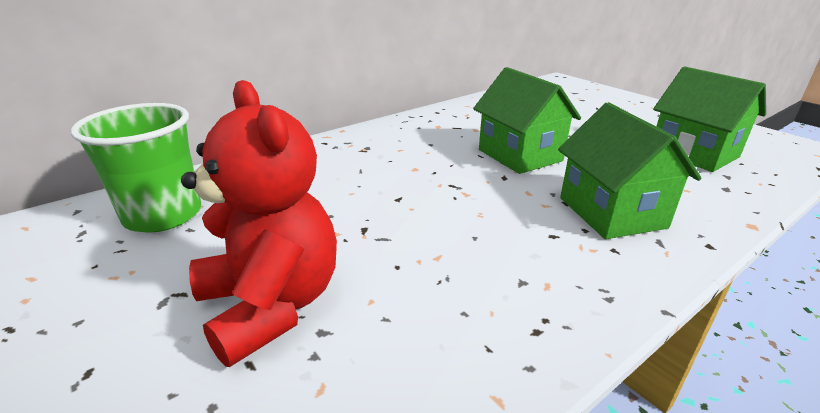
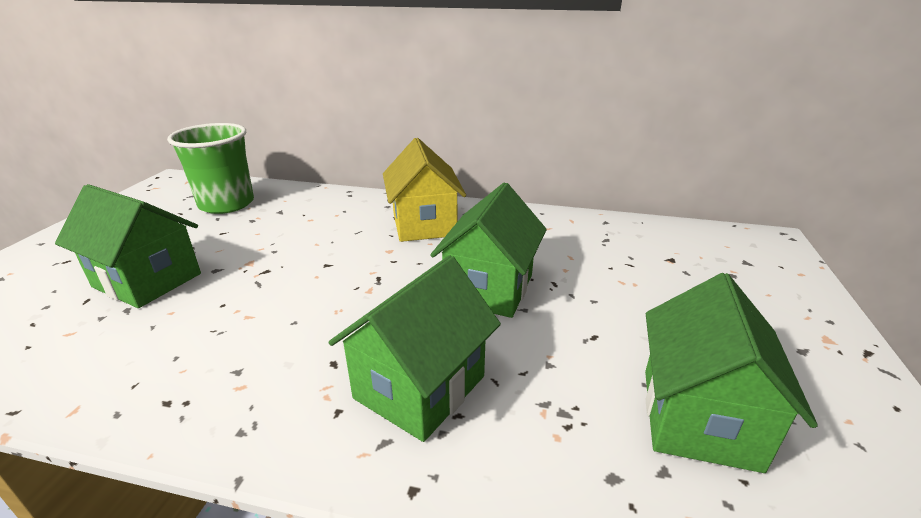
camera: 50 degrees right, 0 degrees up
red teddy bear [181,80,337,367] -> green house [55,184,201,308]
none -> yellow house [383,138,466,242]

